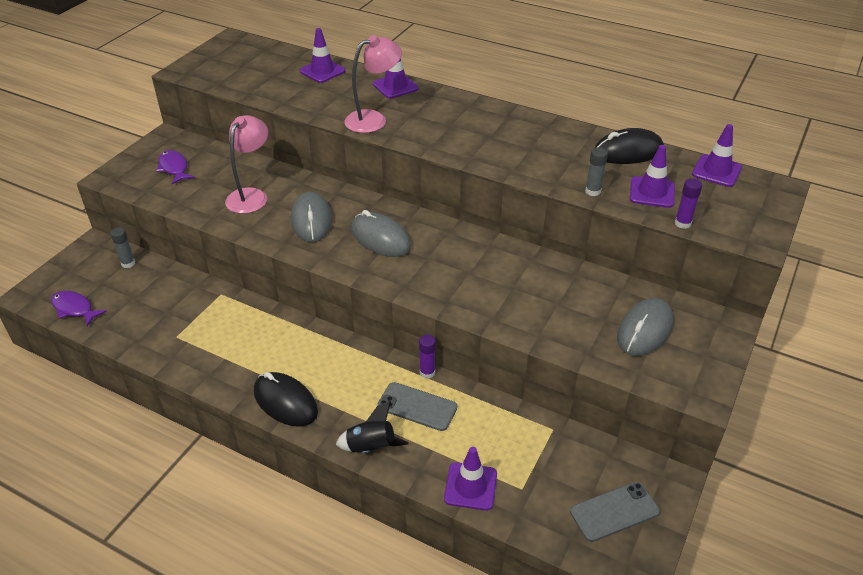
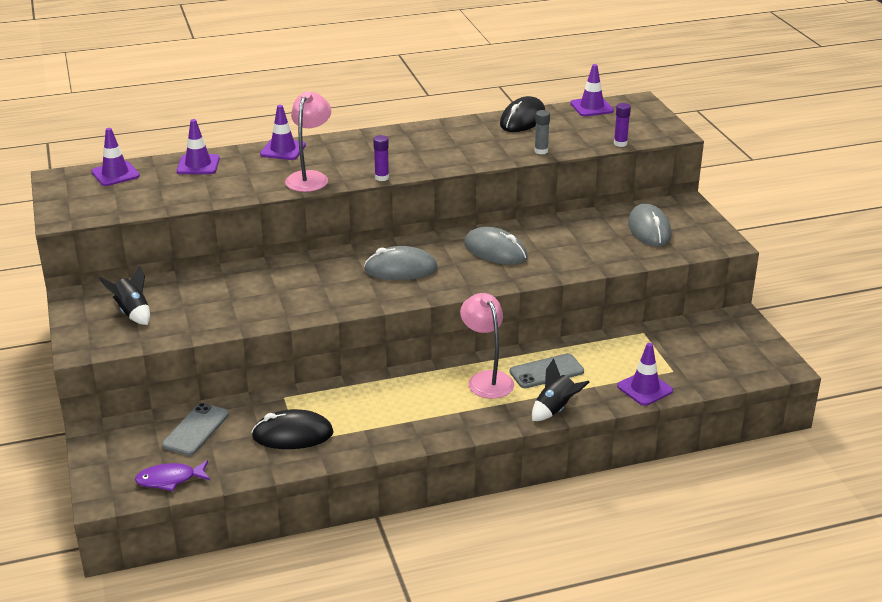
camera: 45 degrees left, 10 degrees down
grey glue stick [110,227,135,268] -> none
purple fish [156,150,195,184] -> black rocket [99,265,150,325]
pink lamp [225,115,268,214] -> pink lamp moved to [460,293,514,399]
black mouse [254,372,318,427] -> black mouse moved to [251,409,334,449]
grey mouse [291,192,332,242] -> grey mouse moved to [464,227,528,265]
purple glue stick [419,334,436,379] -> purple glue stick moved to [373,135,389,181]
grey phone [570,482,660,542] -> grey phone moved to [162,403,229,456]
purple traffic cone [630,145,675,208] -> purple traffic cone moved to [91,128,140,186]

